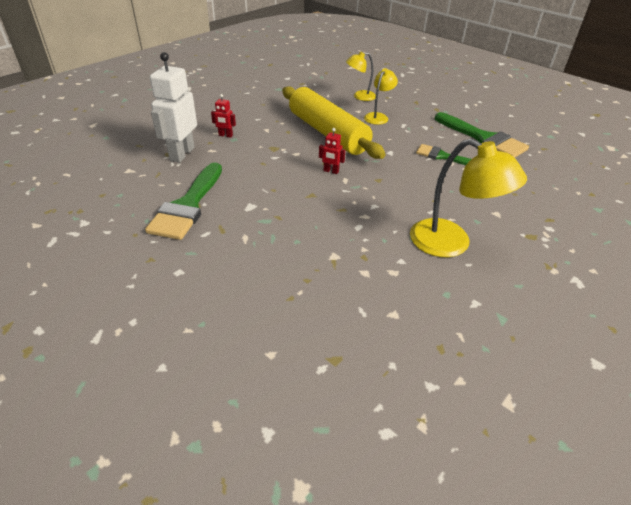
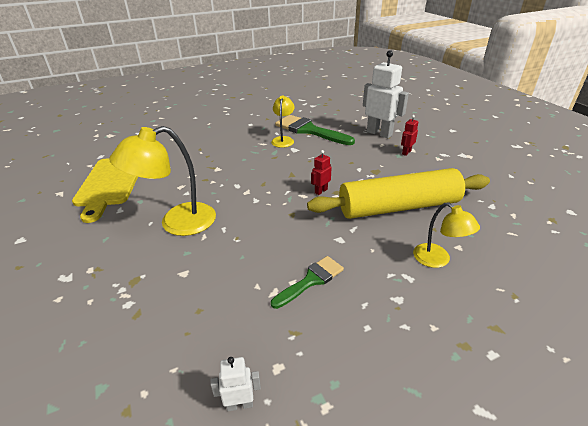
camera: 115 degrees right, 5 degrees down
yellow lamp [346,52,376,101] -> yellow lamp moved to [271,95,295,148]
green brush [435,112,529,158] -> none
none -> yellow cutting board [72,158,138,223]
none -> white robot [211,357,261,411]

